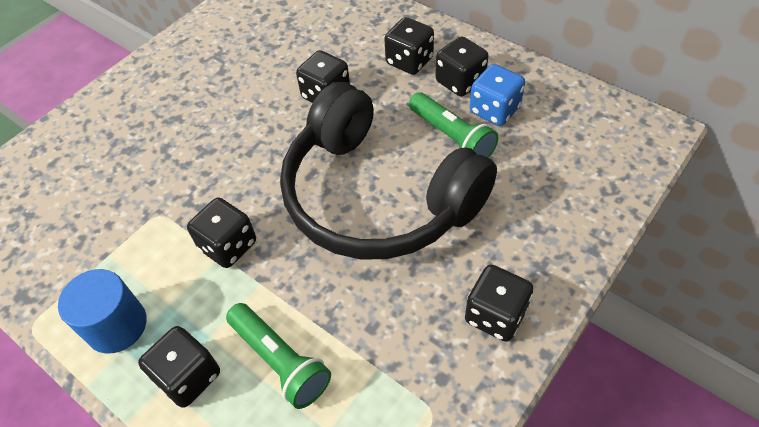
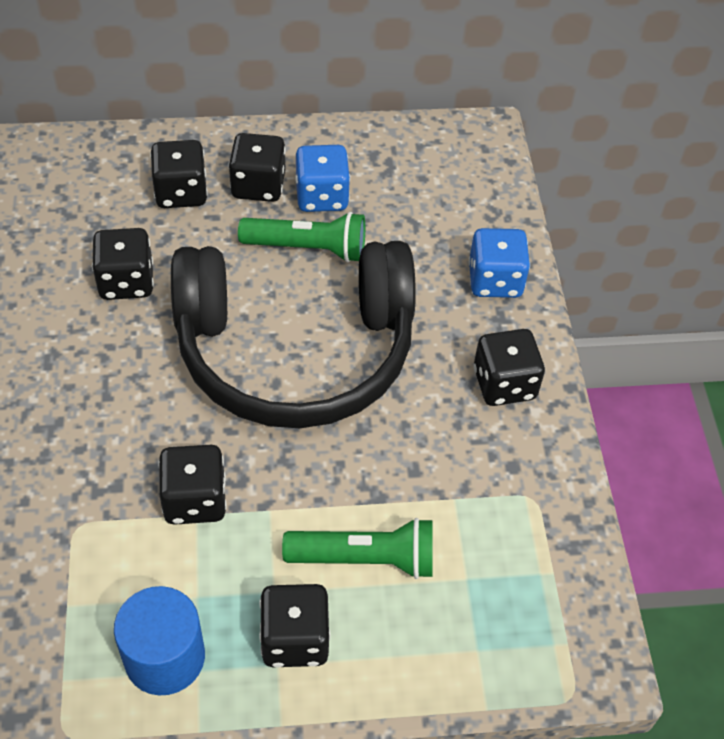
camera: 50 degrees left, 0 degrees up
none -> blue dice [469,228,530,298]

